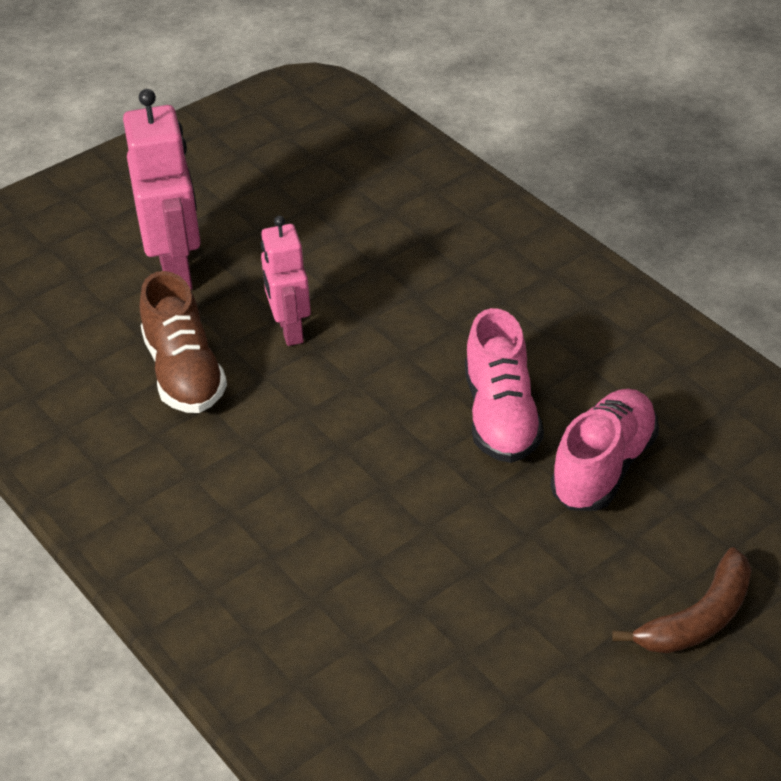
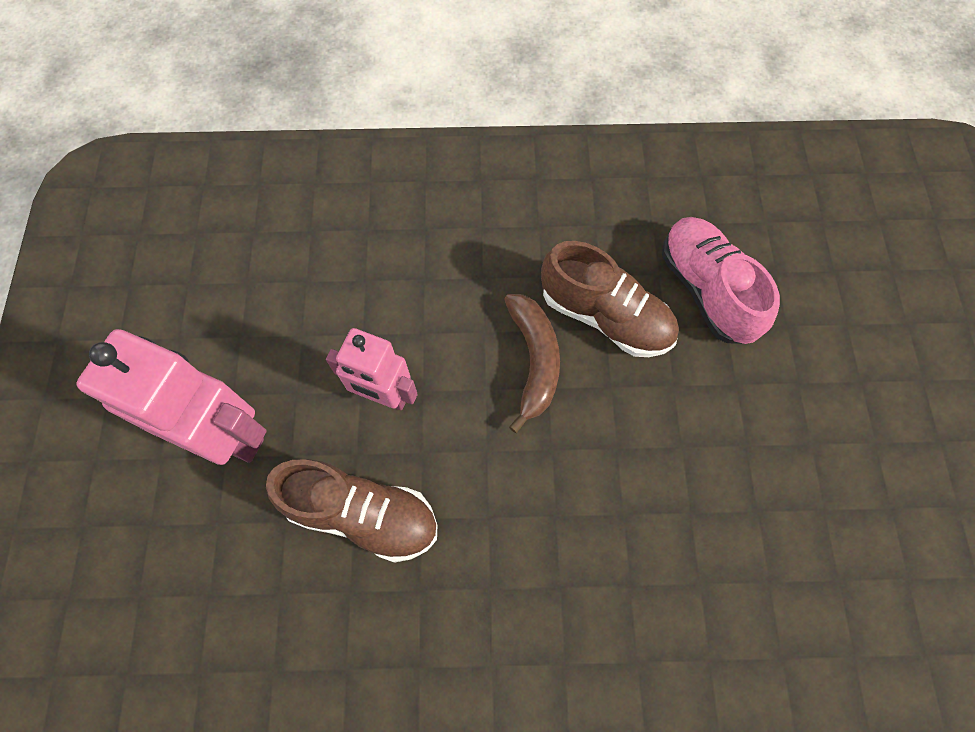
camera: 55 degrees left, 25 degrees up
pink shoe [465,308,544,463] -> brown shoe [541,241,679,357]
brown banana [612,547,751,653] -> brown banana moved to [504,294,560,433]

